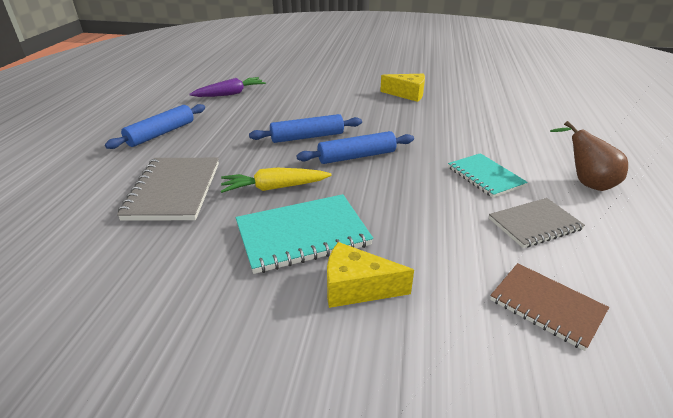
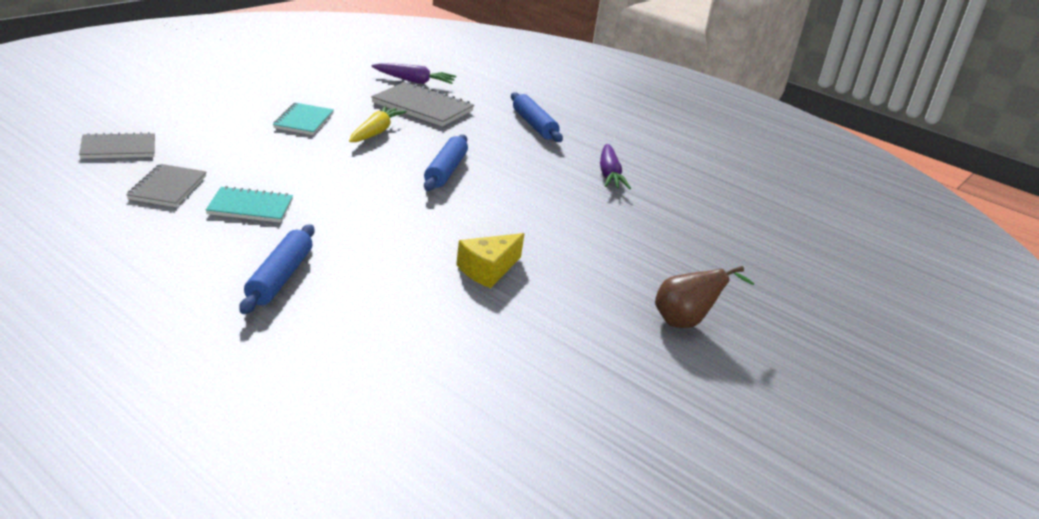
camera: 115 degrees right, 5 degrees down
turquoise notebook [236,194,373,274] -> turquoise notebook [273,103,334,135], size x0.66
blue rolling pin [296,131,414,164] -> blue rolling pin moved to [239,225,315,314]
yellow cheese [327,242,414,308] -> none
brown notebook [490,263,609,351] -> grey notebook [79,132,155,159]
brown pear [550,121,628,191] -> brown pear moved to [655,266,754,328]
none -> purple carrot [372,63,456,84]

